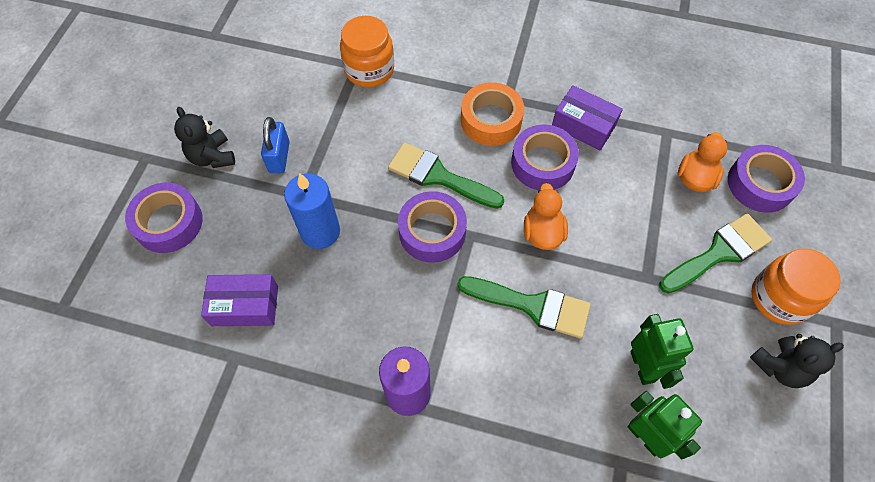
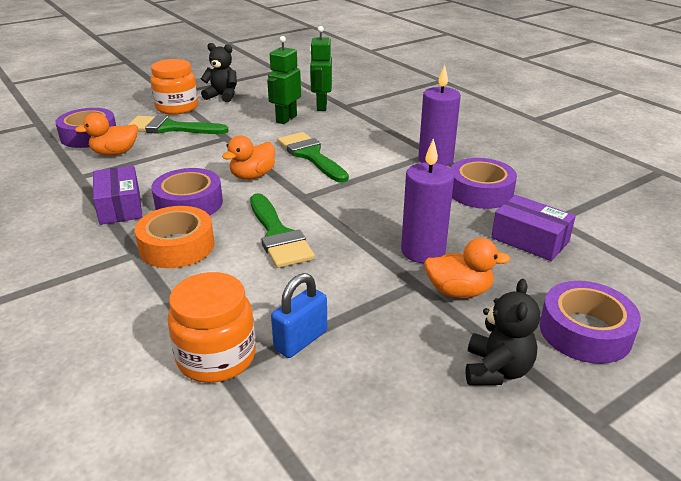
camera: 140 degrees left, 30 degrees down
blue padlock [261,117,289,173] -> blue padlock moved to [271,273,327,358]
blue candle [284,173,340,249] -> purple candle [401,139,454,263]
purple tape [398,191,467,263] -> purple tape moved to [450,158,517,209]
none -> orange duck [424,238,511,298]

